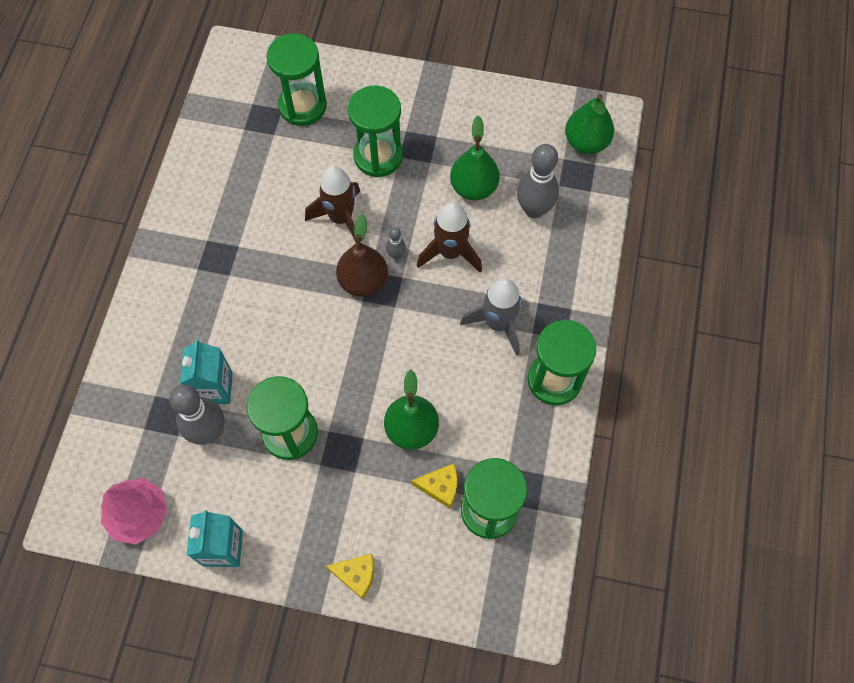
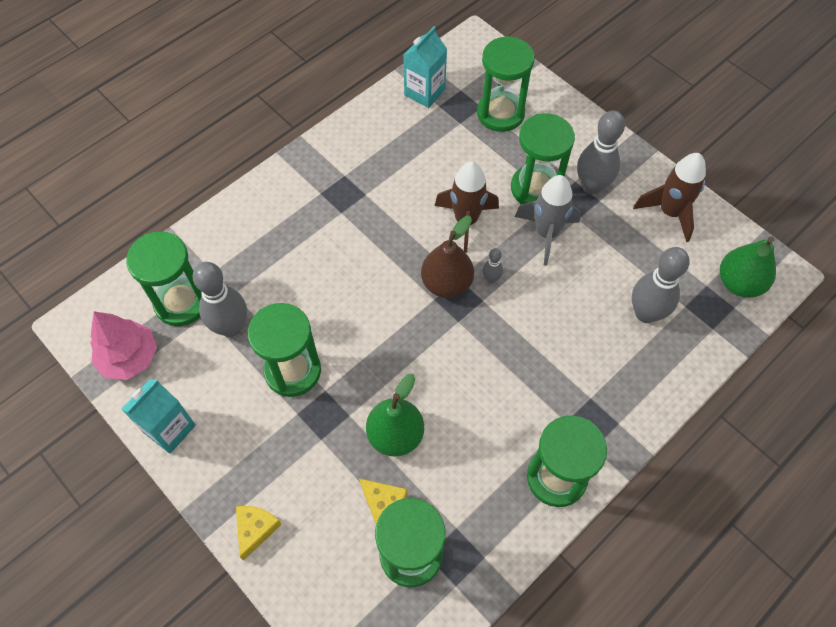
camera: 35 degrees right, 5 degrees down
turquoise carton [180,339,233,404] -> turquoise carton moved to [403,27,447,108]
yellow cheese [326,553,374,600] -> yellow cheese turned 120 degrees counterclockwise [236,506,282,561]
brown rocket [417,202,482,273] -> brown rocket moved to [633,153,706,242]
green pear [450,116,500,200] -> none
grey rocket [460,278,522,356] -> grey rocket moved to [515,175,581,266]
none -> green hourglass [126,231,202,326]
none -> grey bowling pin [577,110,625,195]

